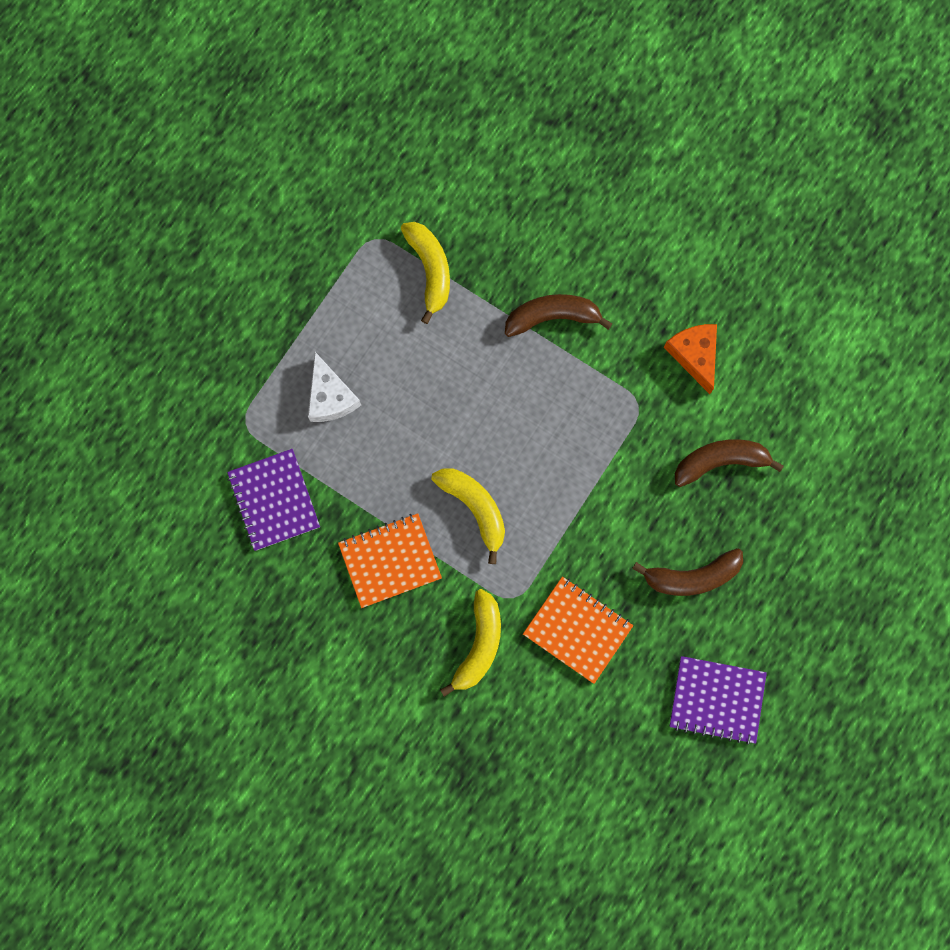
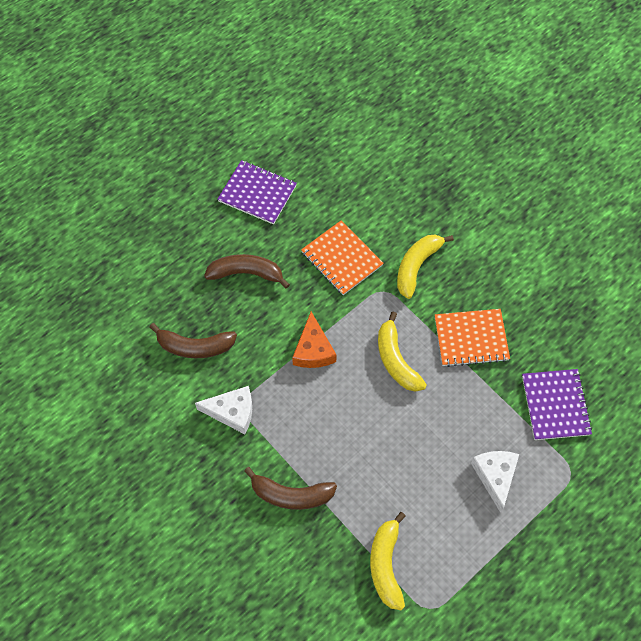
camera: 165 degrees left, 15 degrees down
orange cheese [664,324,717,394] -> orange cheese moved to [292,312,337,368]
none -> white cheese [195,386,252,434]

